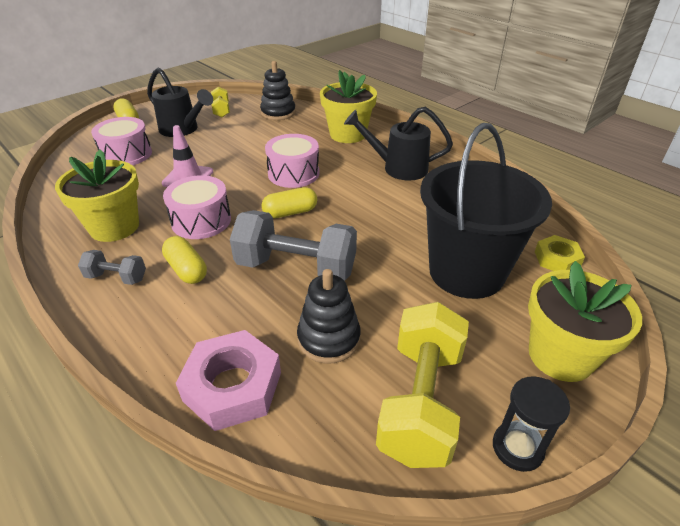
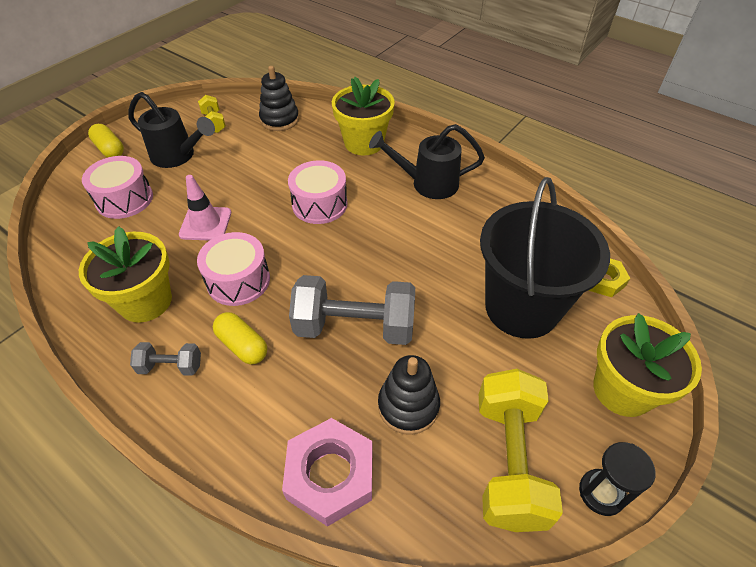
camera: 10 degrees left, 10 degrees up
yellow capsule [261,187,317,218] -> none

